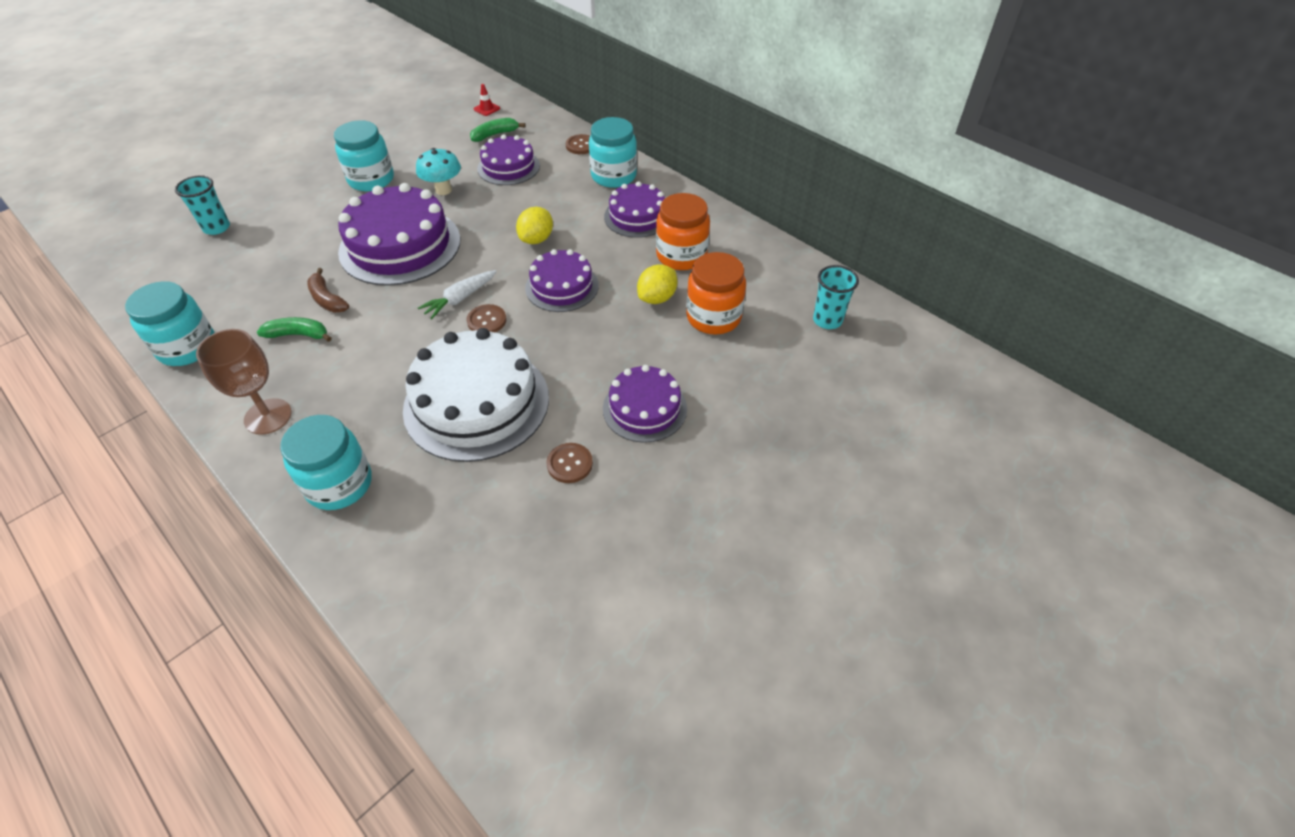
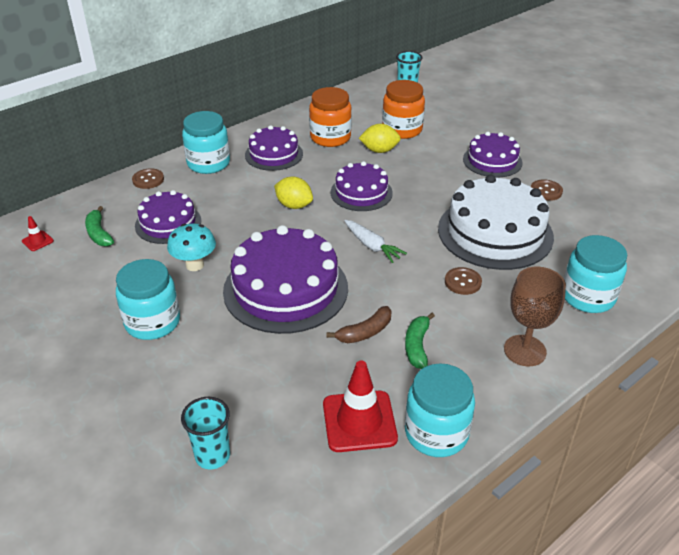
camera: 85 degrees left, 10 degrees down
brown button [467,304,506,332] -> brown button moved to [445,267,482,295]
yellow lemon [637,264,678,304] -> yellow lemon turned 45 degrees counterclockwise [359,124,401,153]
none -> red traffic cone [323,361,398,452]

